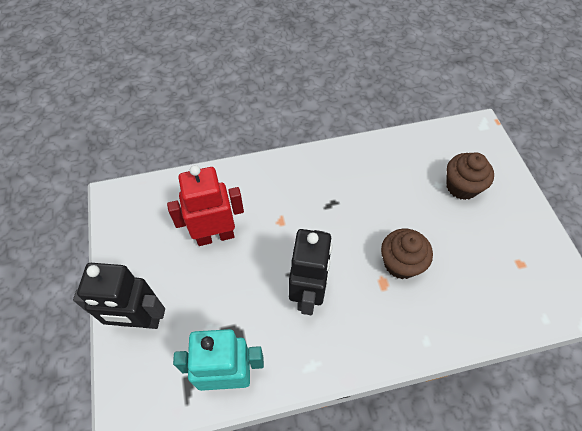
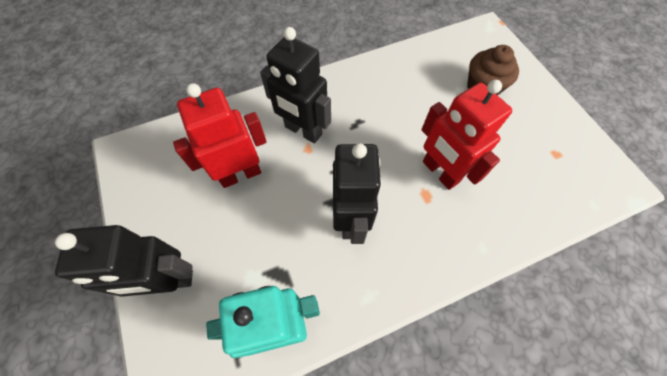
camera: 10 degrees left, 5 degrees up
brown cupcake [381,229,433,279] -> red robot [421,80,512,190]
none -> black robot [260,27,331,143]

